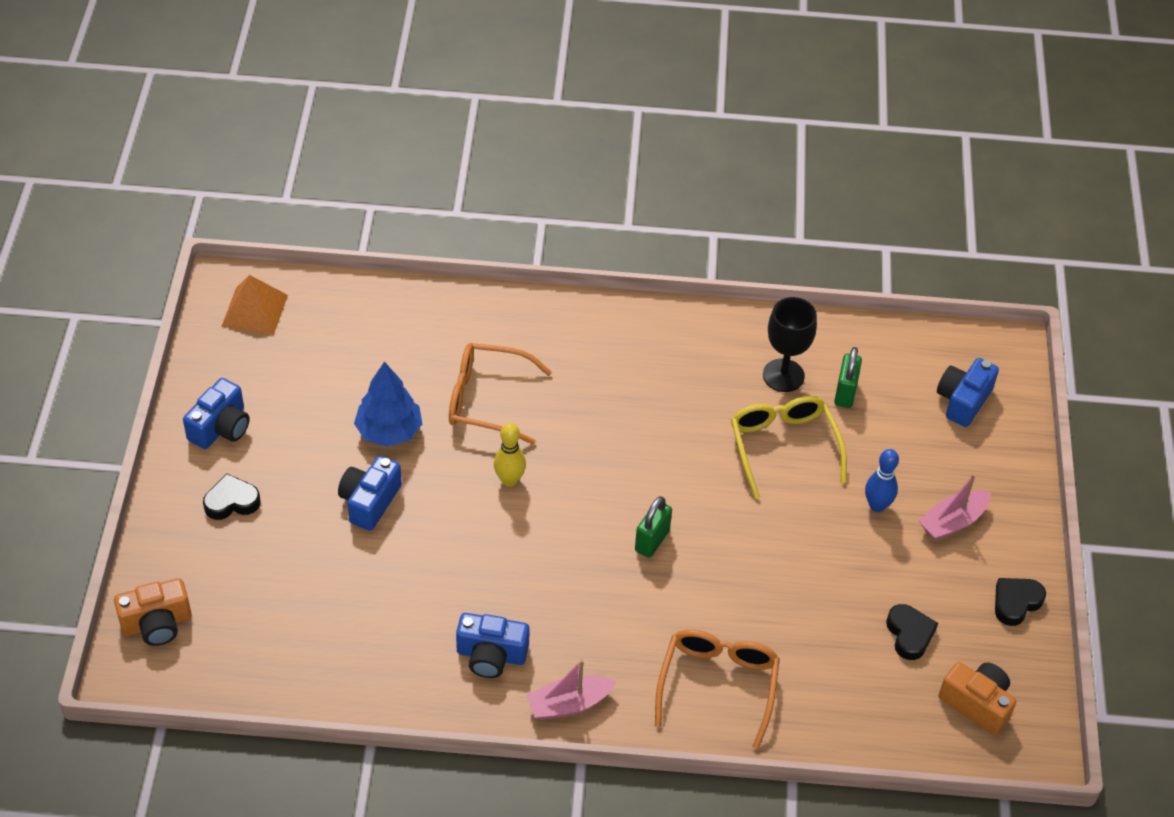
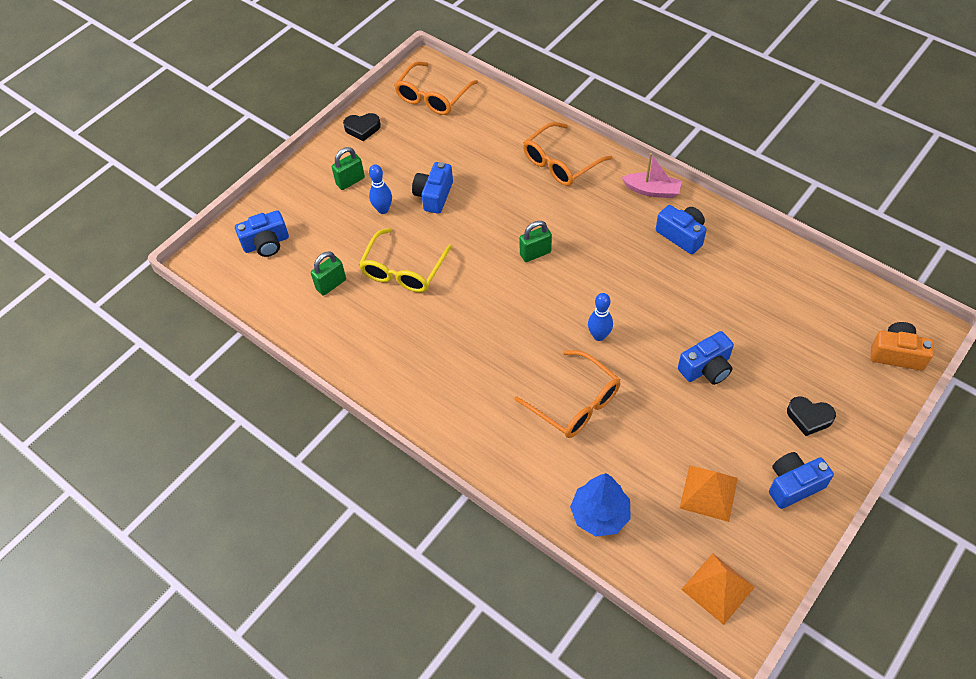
camera: 140 degrees left, 5 degrees up
blue tree [354,361,422,447] -> blue tree moved to [570,473,631,537]
yellow bowling pin [494,423,526,487] -> blue bowling pin [588,293,613,341]
black goblet [763,297,817,392] -> none
black heart [886,604,938,660] -> none
pink boat [918,473,991,540] -> green padlock [332,147,365,190]
orange camera [938,662,1016,735] -> orange glasses [394,62,478,115]
none -> blue camera [412,162,453,214]
none -> orange pyramid [680,465,738,522]

